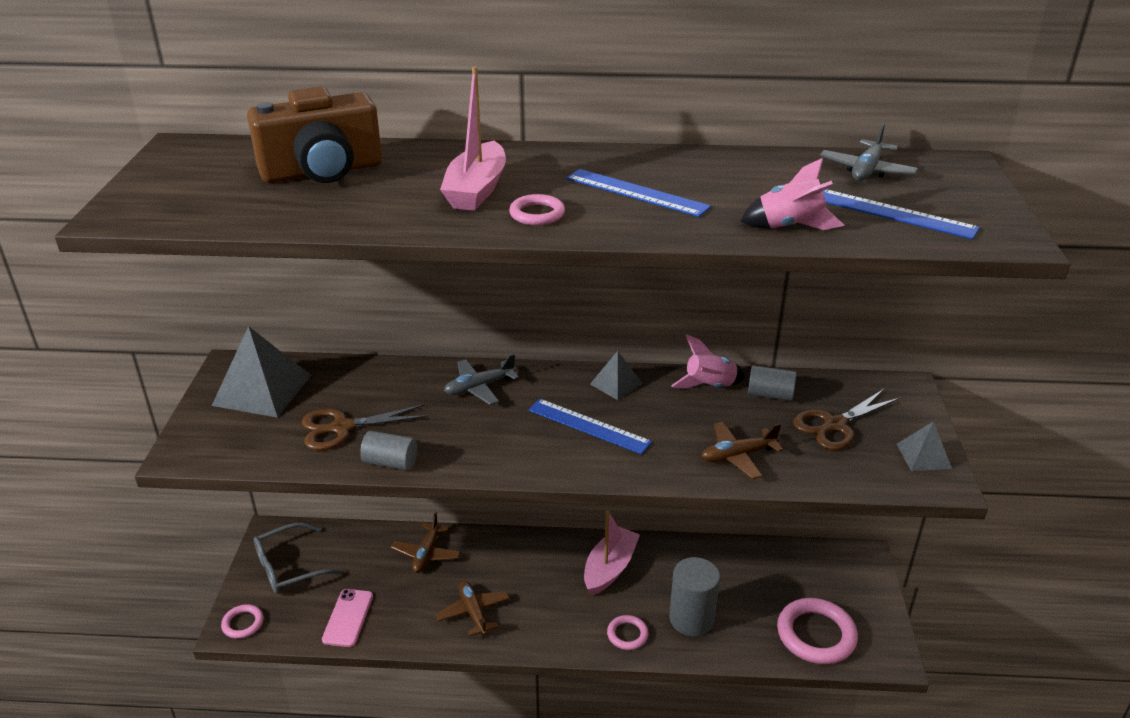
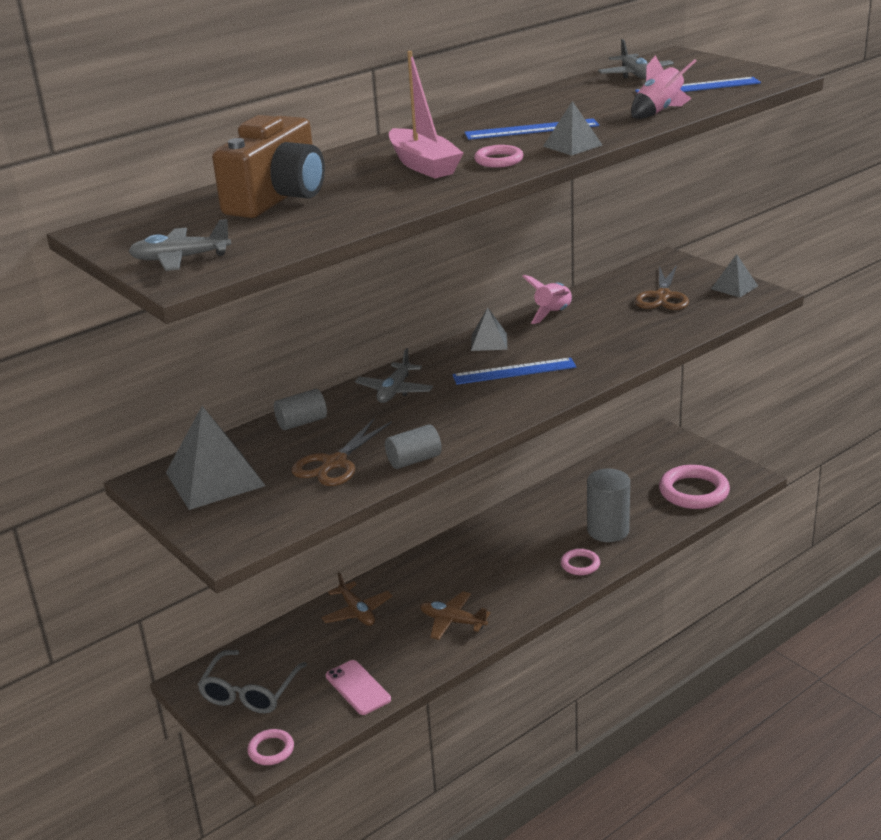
camera: 40 degrees left, 5 degrees down
pink boat [584,510,640,596] -> none
brown plane [701,422,783,479] -> none
grey cylinder [748,365,797,401] -> grey cylinder moved to [274,389,327,430]
none -> grey plane [128,219,231,271]
none -> grey pyramid [543,101,602,156]

